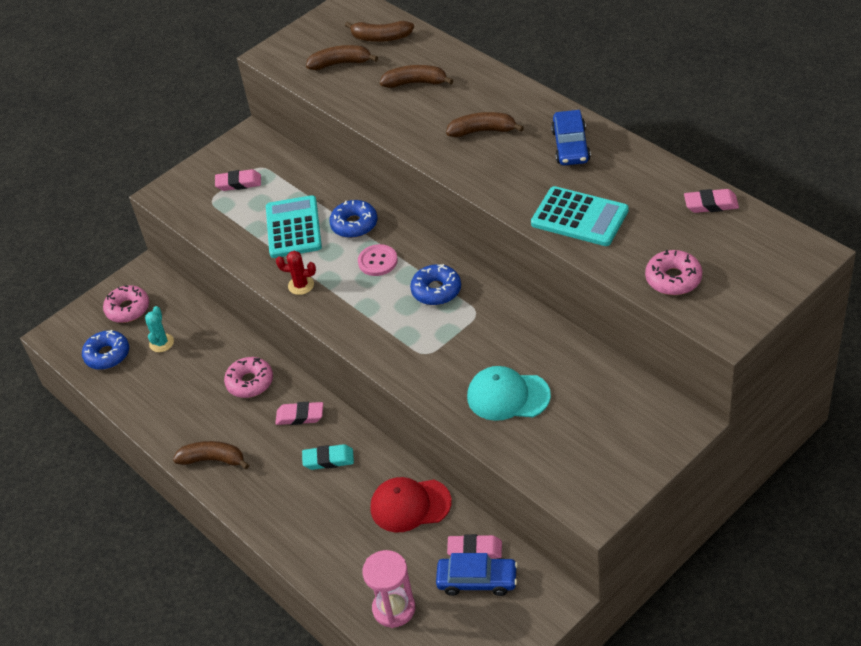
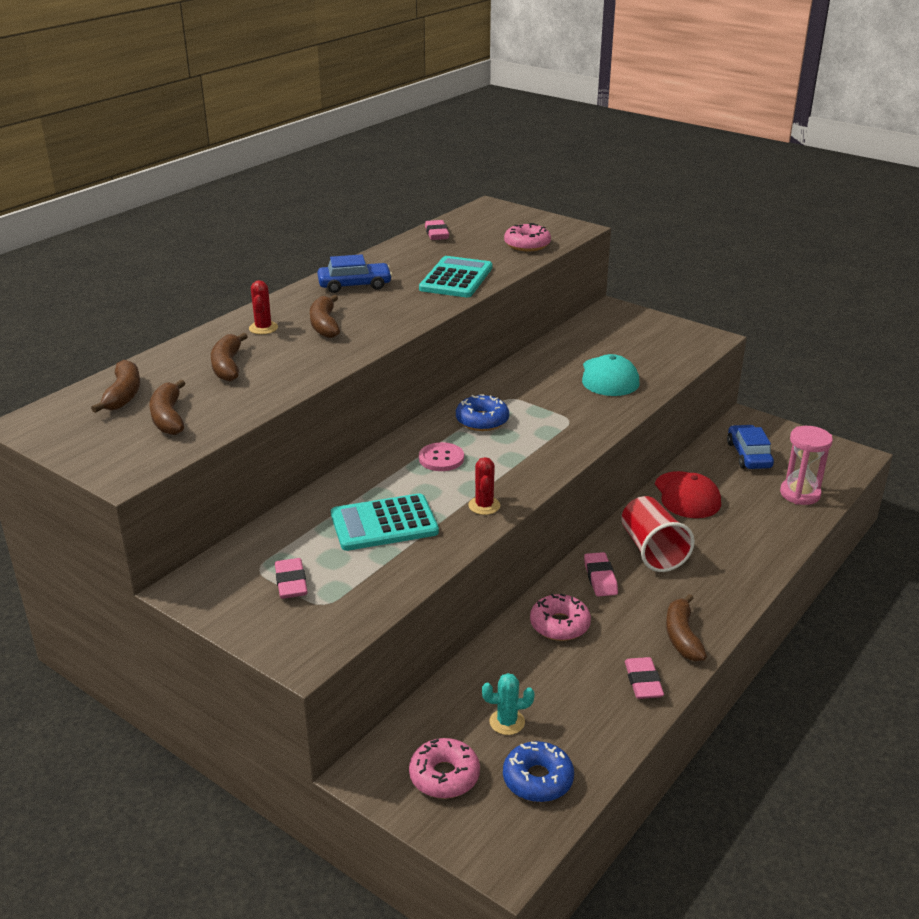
camera: 105 degrees left, 15 degrees down
turquoise eraser [302,444,354,470] -> red cup [622,496,695,572]
blue donut [329,200,377,238] -> none
pink eraser [447,534,502,558] -> pink eraser moved to [625,657,664,699]
none -> red cactus [249,280,278,334]

